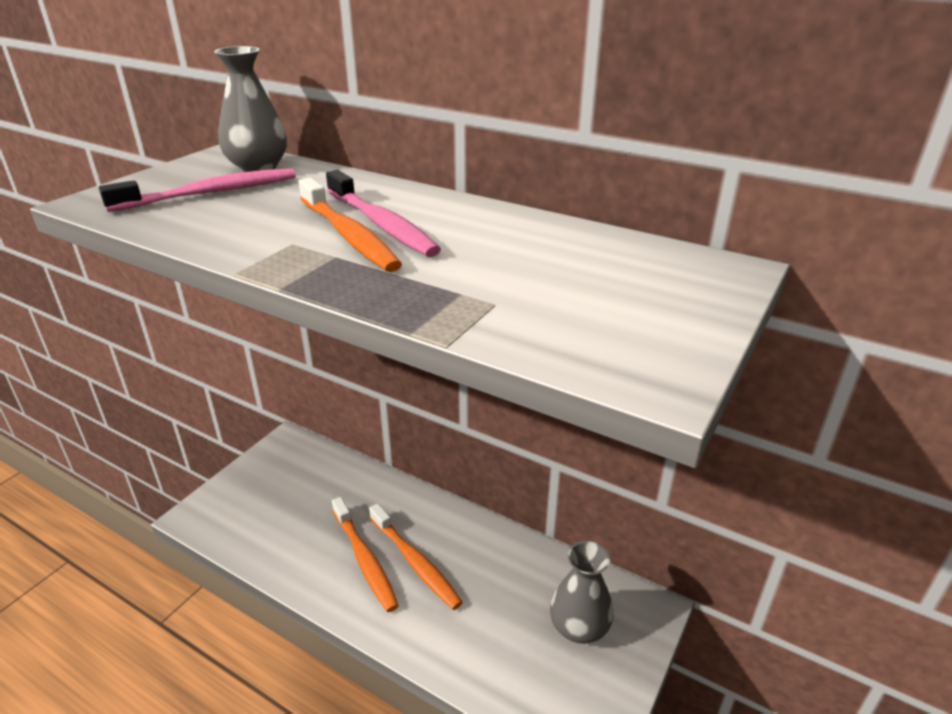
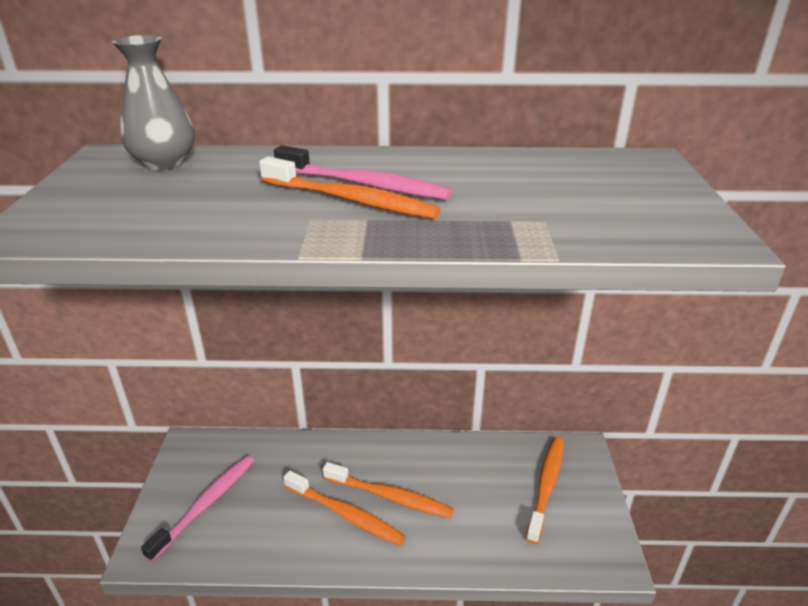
camera: 30 degrees left, 0 degrees up
pink toothbrush [99,168,296,212] -> pink toothbrush moved to [141,455,254,562]
grey vase [550,541,614,644] -> orange toothbrush [526,437,564,544]

